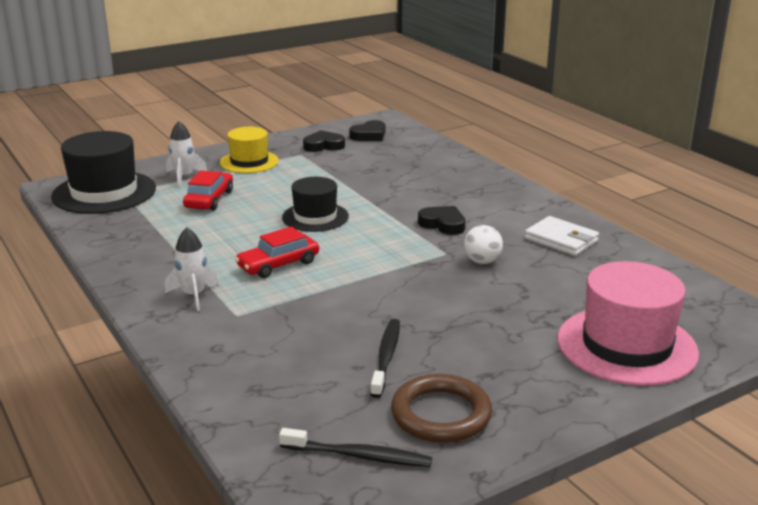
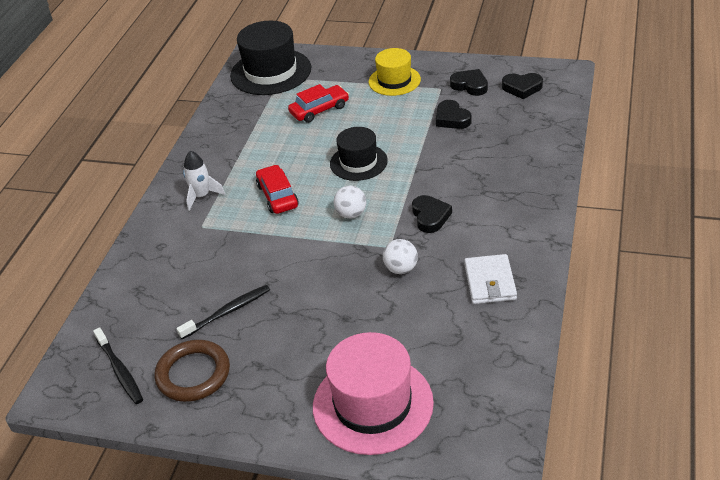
camera: 50 degrees right, 15 degrees up
white rocket [166,121,207,187] -> none
red car [235,226,319,278] -> red car turned 60 degrees clockwise [256,165,299,214]
none -> white ball [334,186,366,218]
none -> black heart [436,100,472,129]

